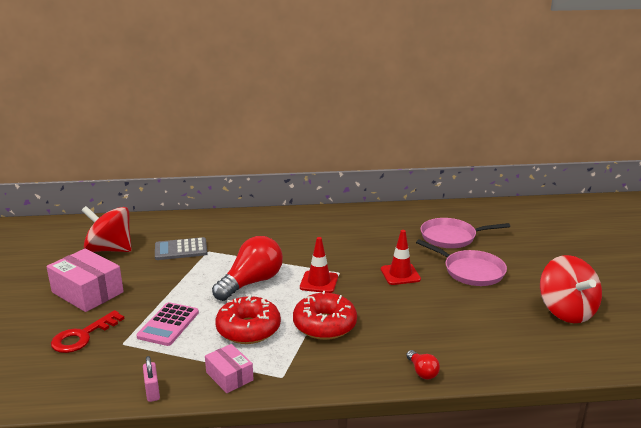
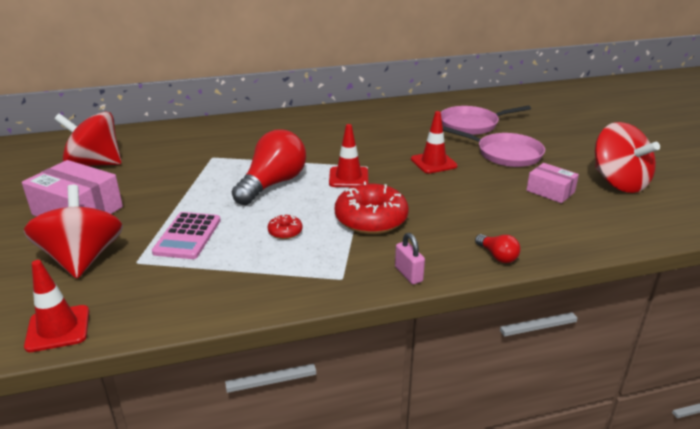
camera: 10 degrees left, 5 degrees up
red key [51,310,124,353] -> red spinning top [24,185,123,279]
pink padlock [143,356,160,402] -> pink padlock moved to [395,233,425,284]
grey calculator [155,237,207,260] -> none
pink box [205,344,254,393] -> pink box moved to [526,163,579,203]
red donut [215,295,281,344] -> red donut [268,214,302,239], size x0.46
none -> red traffic cone [24,260,89,352]

